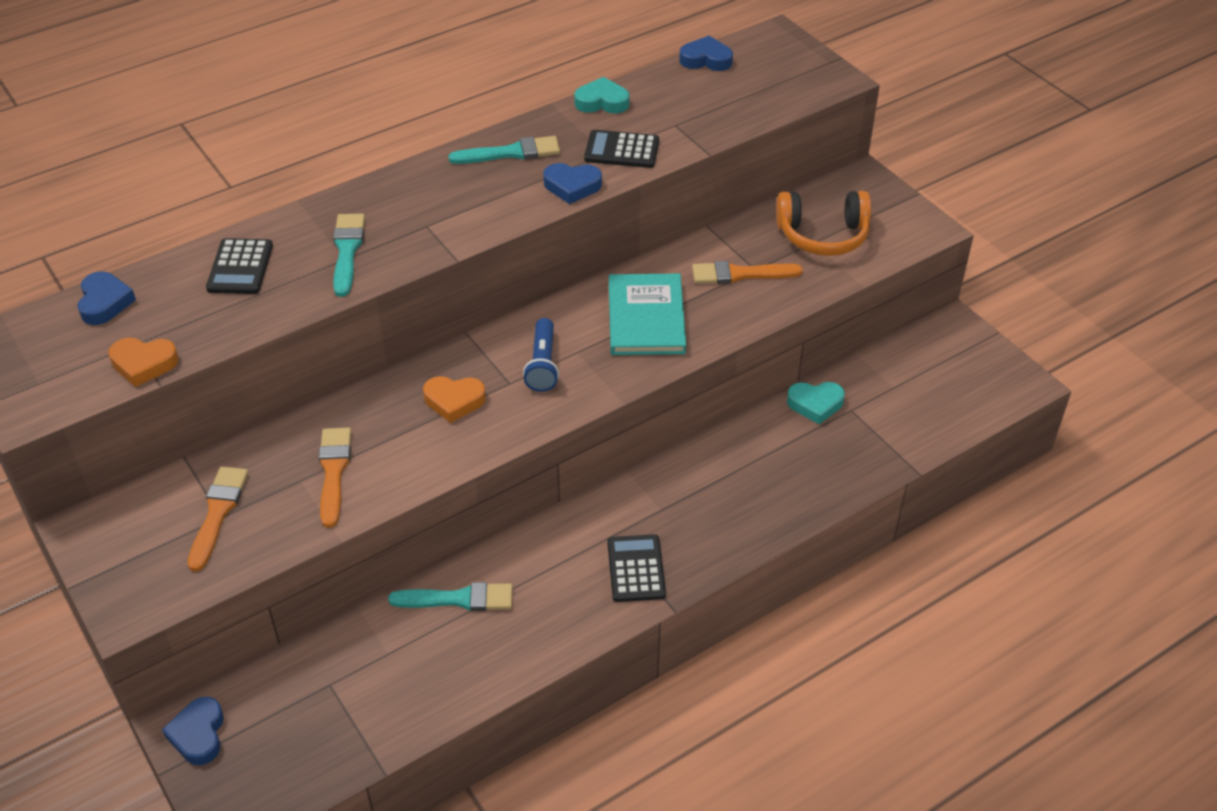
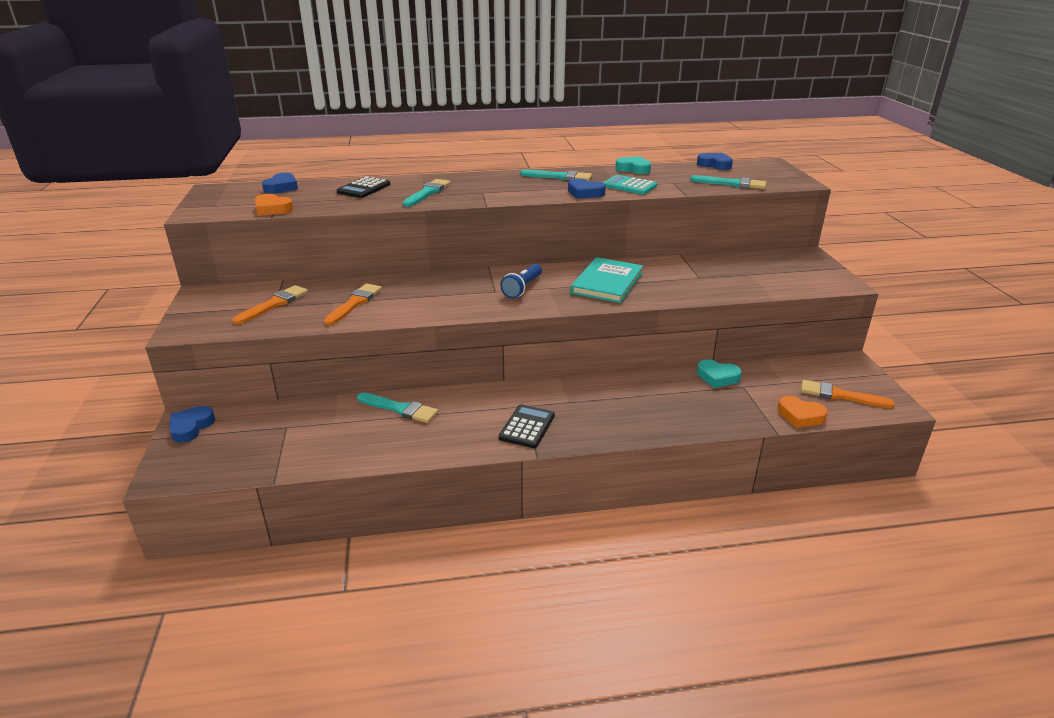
camera: 25 degrees right, 15 degrees down
orange heart [423,376,486,423] -> orange heart moved to [777,396,828,428]
black calculator [584,130,659,168] -> turquoise calculator [603,175,657,195]
orange brush [692,261,803,284] -> orange brush moved to [801,380,895,408]
orange headphones [776,191,871,256] -> none
none -> turquoise brush [690,175,766,189]

